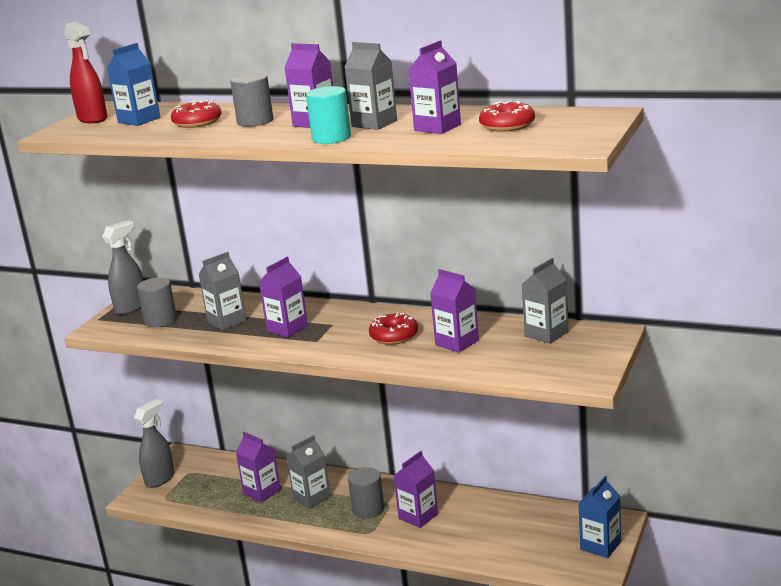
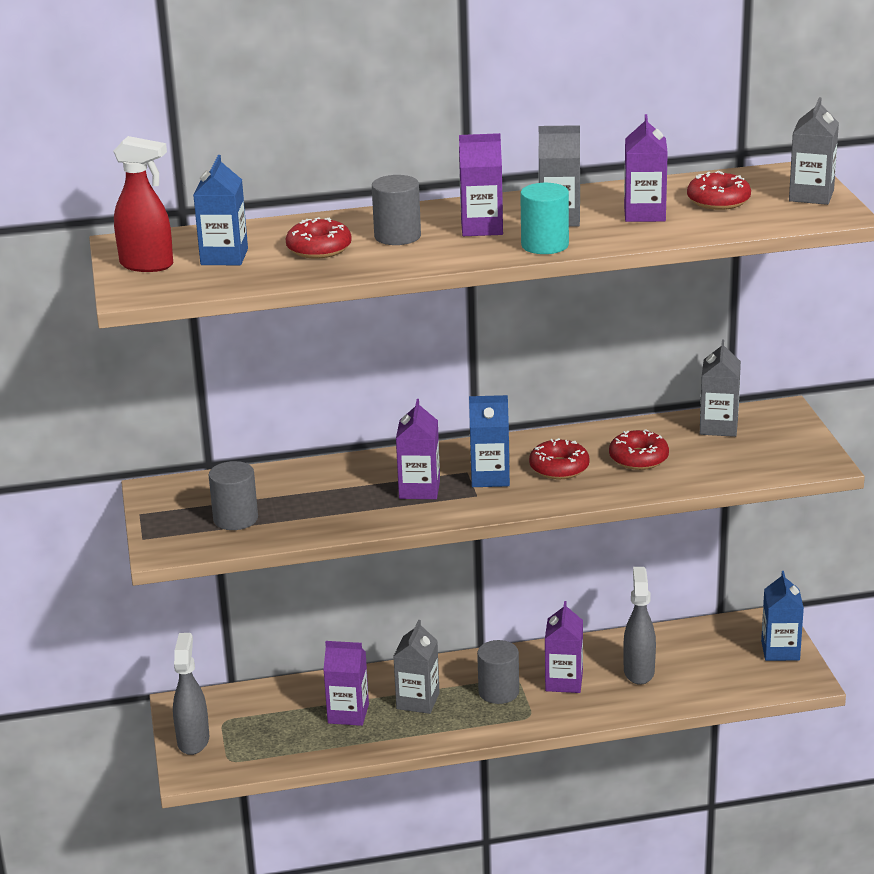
camera: 35 degrees left, 5 degrees up
grey spray bottle [102,220,144,315] -> grey spray bottle moved to [623,567,656,685]
grey carton [198,252,247,330] -> grey carton moved to [789,97,839,205]
purple carton [430,269,479,353] -> red donut [609,429,669,470]
none -> blue carton [469,395,510,487]

